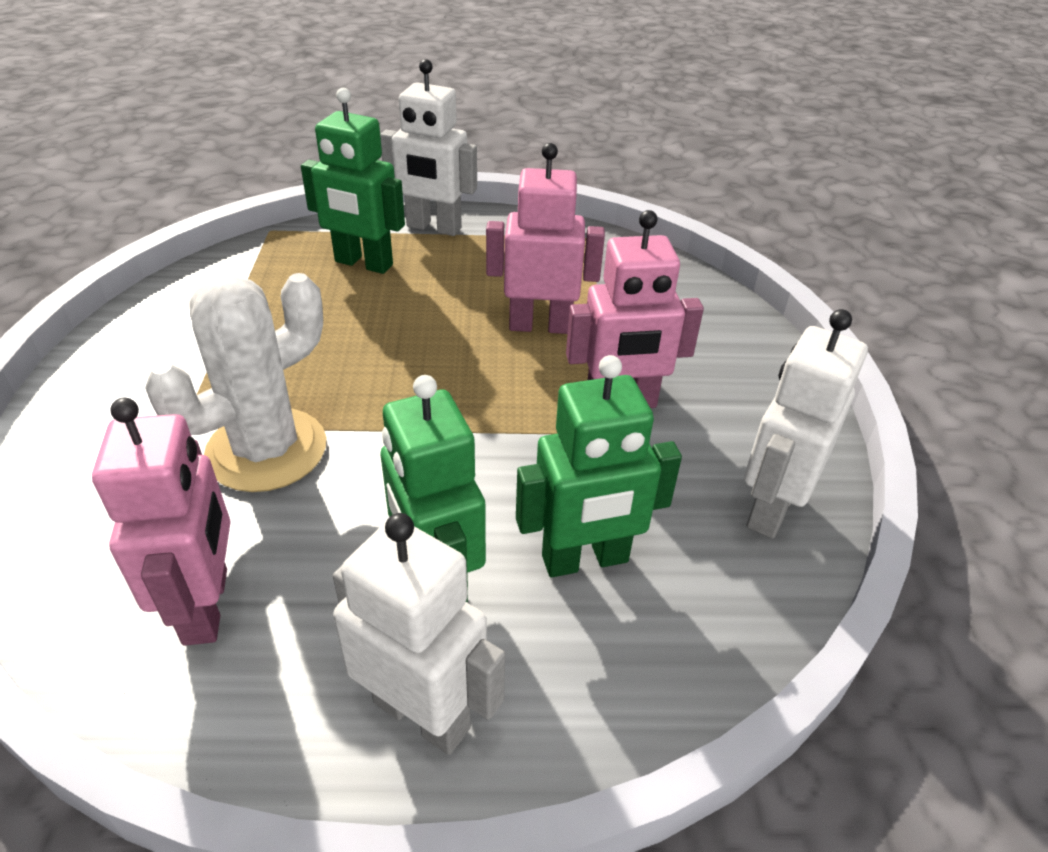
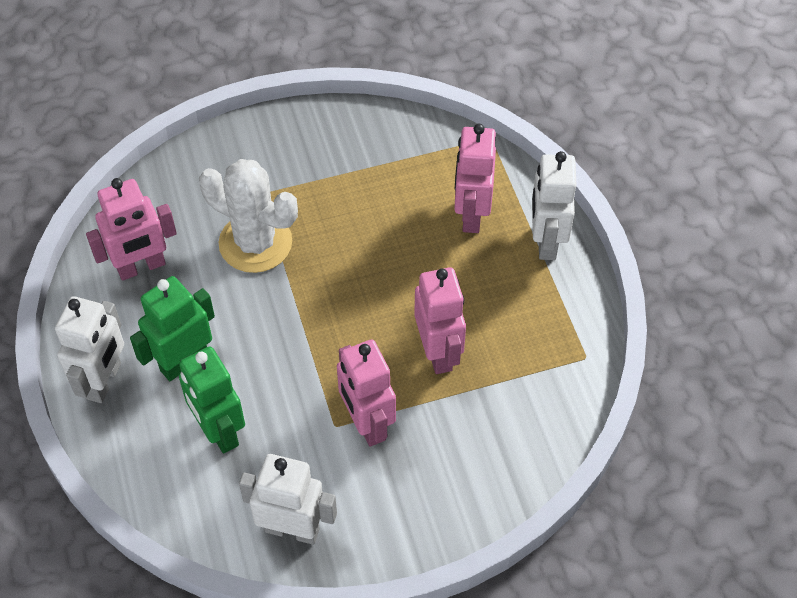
camera: 75 degrees right, 15 degrees up
green robot [301,88,405,274] -> pink robot [454,124,496,233]

